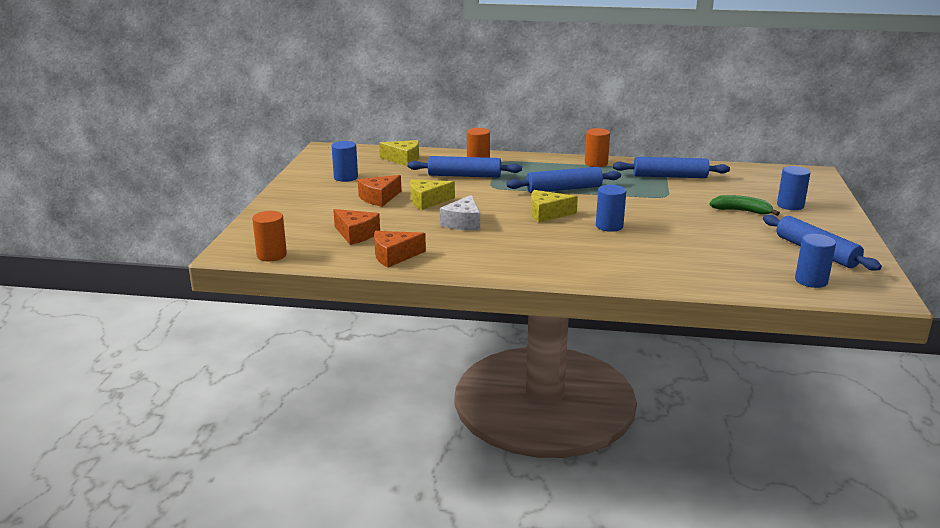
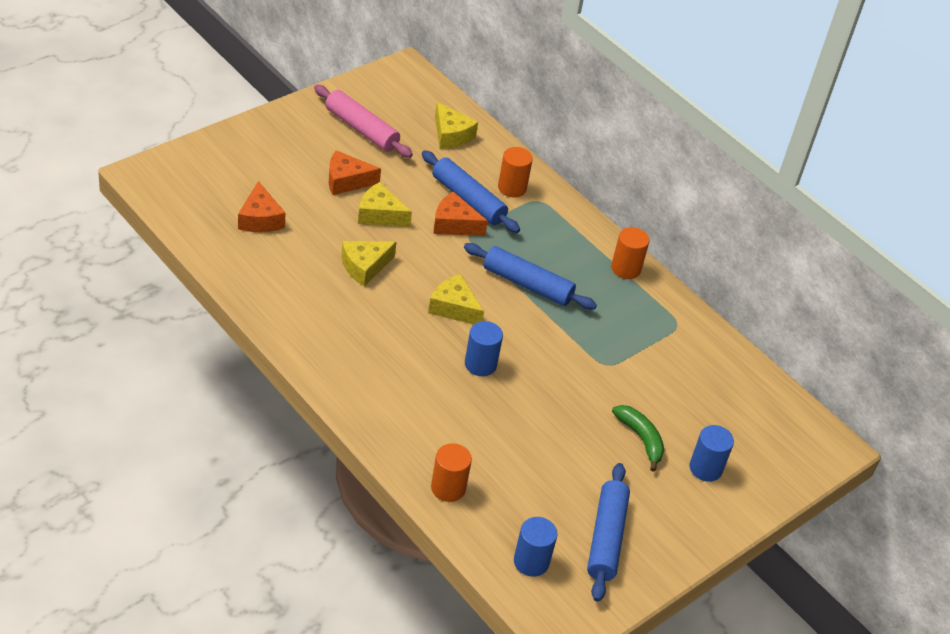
camera: 35 degrees right, 20 degrees up
orange cylinder [252,211,287,261] -> orange cylinder moved to [431,443,472,502]
blue cylinder [332,141,358,182] -> pink rolling pin [314,85,413,158]
orange cheese [374,231,426,268] -> orange cheese moved to [434,192,488,236]
white cheese [440,195,480,231] -> yellow cheese [341,241,396,286]
blue rolling pin [613,157,730,178] -> none

